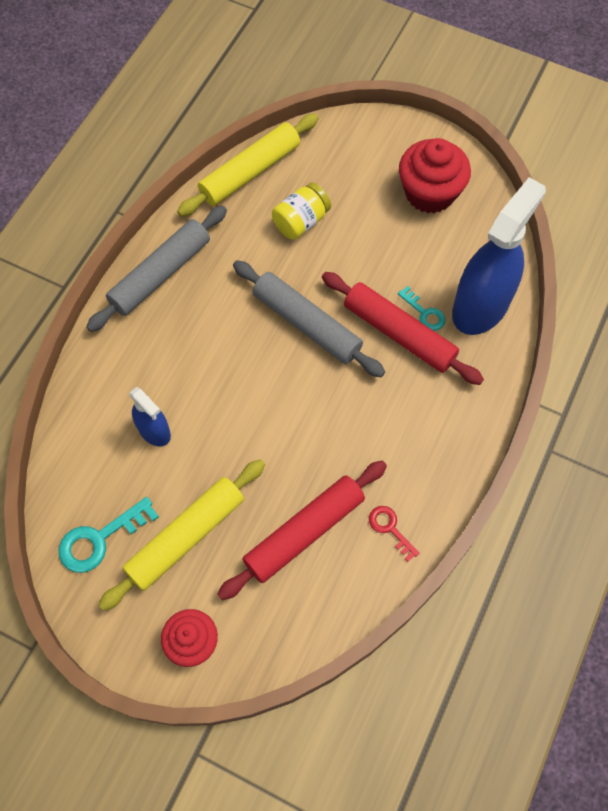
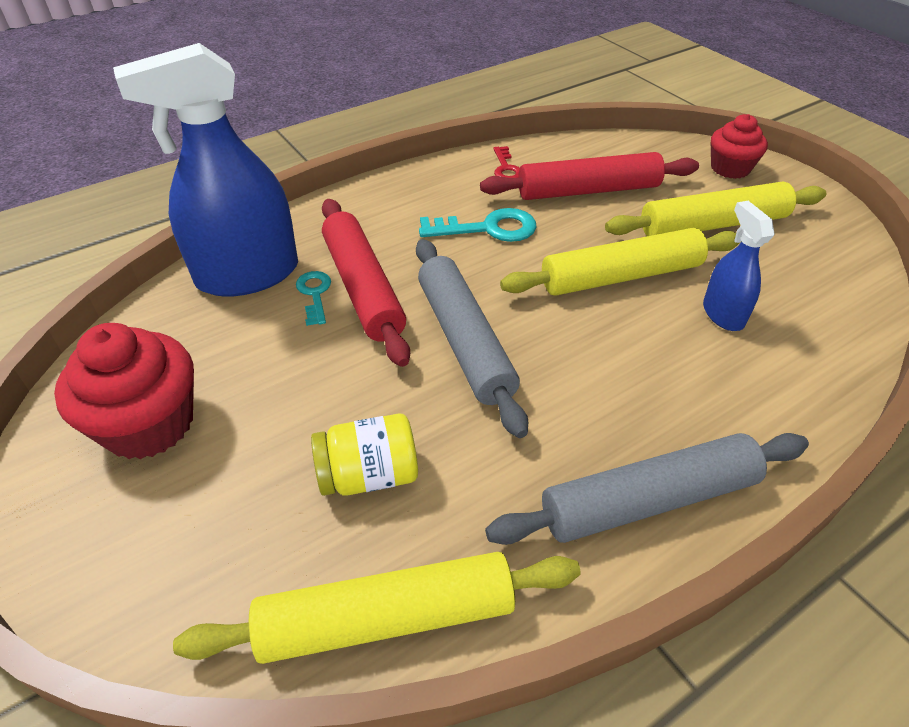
camera: 150 degrees left, 20 degrees down
turquoise key [59,497,159,573] -> turquoise key moved to [419,208,537,242]
none -> yellow rolling pin [500,228,741,296]

